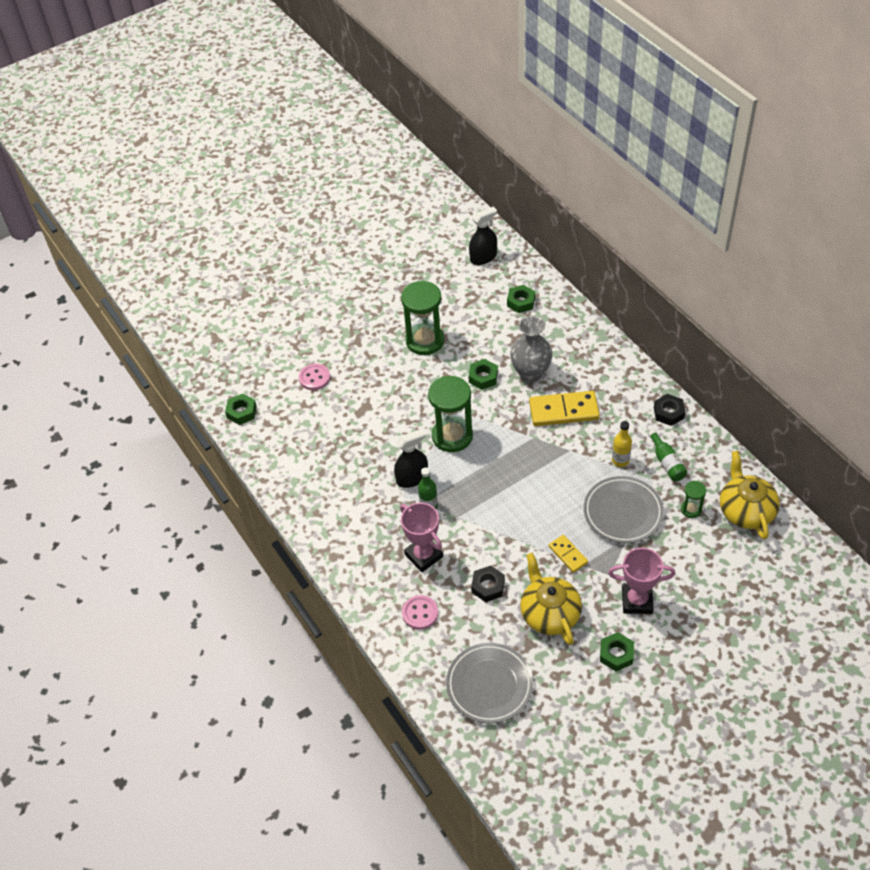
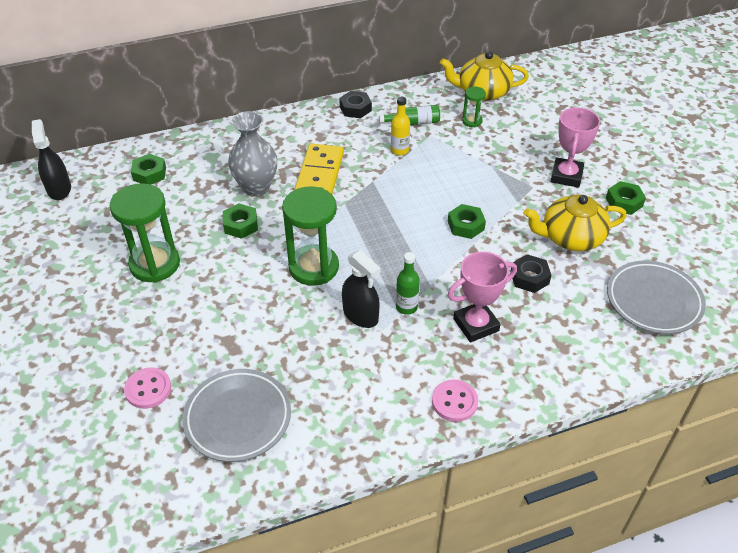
camera: 80 degrees left, 5 degrees down
green nut [225,394,257,425] -> green nut moved to [448,204,486,239]
black spray bottle [394,429,428,488] -> black spray bottle turned 150 degrees clockwise [342,250,381,328]
pink button [402,595,438,630] -> pink button moved to [432,380,478,422]
yellow domino [549,535,588,573] -> none
grey plate [584,476,664,543] -> grey plate moved to [182,369,291,462]

